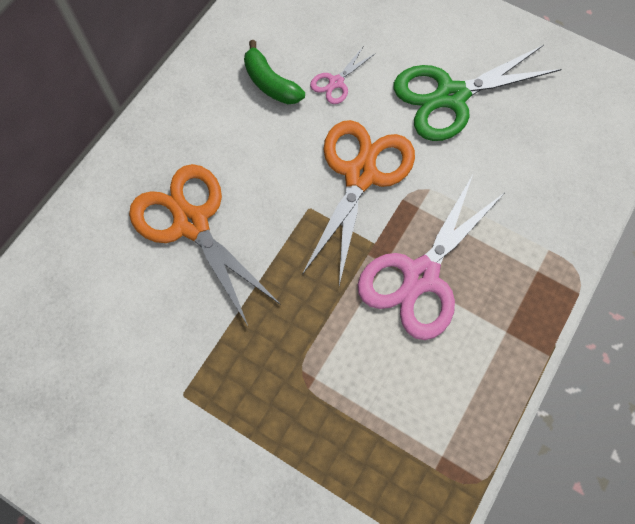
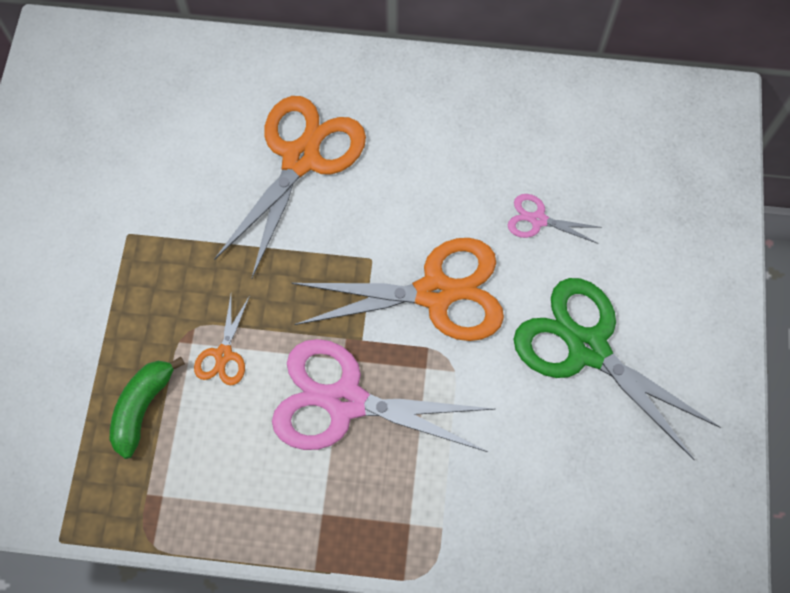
camera: 65 degrees right, 0 degrees up
green banana [244,40,305,104] -> green banana moved to [110,357,185,459]
none -> orange scissors [194,295,250,385]

